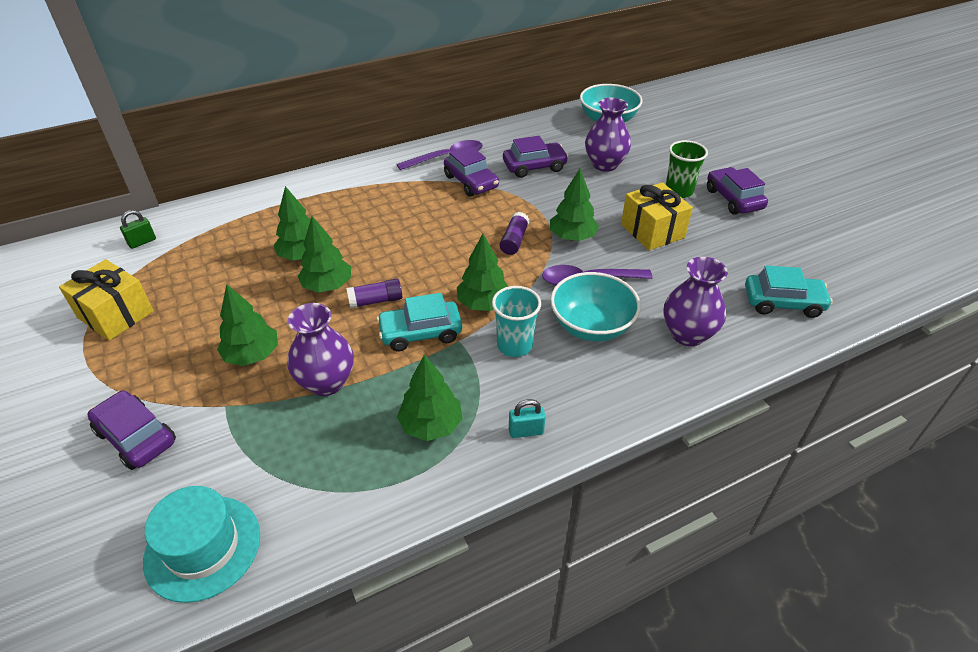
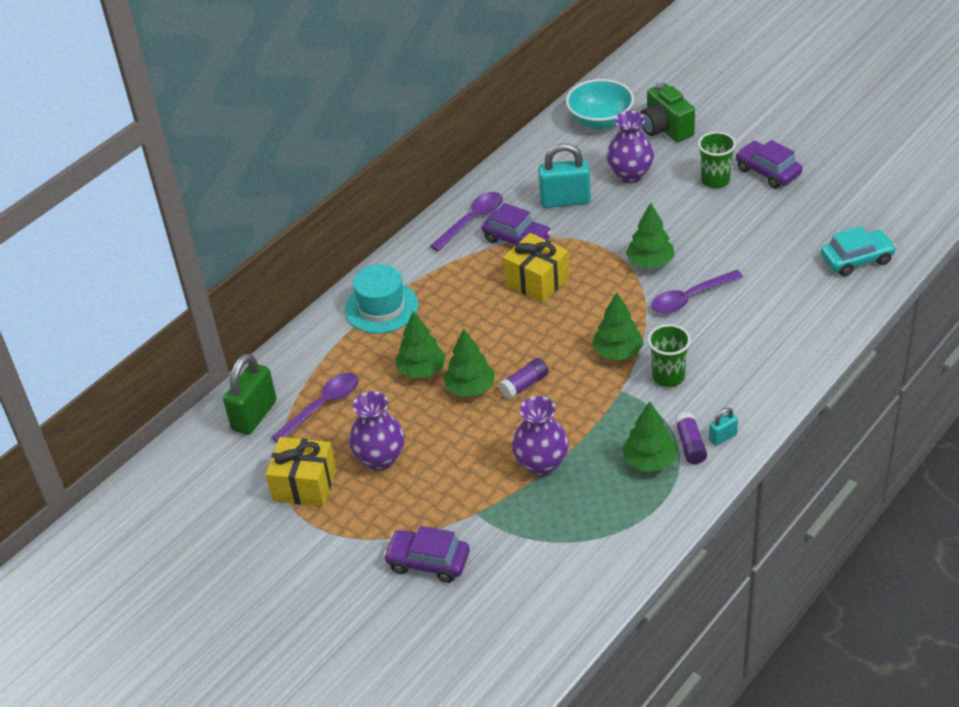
camera: 20 degrees left, 0 degrees up
green padlock [120,210,156,249] -> green padlock [223,354,277,435], size x2.02
turquoise hat [143,486,260,603] -> turquoise hat moved to [345,264,418,333]
green tree [217,284,278,366] -> none
turquoise car [376,293,462,351] -> none
turquoise cup [492,286,541,357] -> green cup [648,324,691,387]
purple glue stick [500,212,529,255] -> purple glue stick moved to [675,412,707,464]
purple car [503,136,569,178] -> turquoise padlock [538,143,591,208]
turquoise bowl [550,272,641,342] -> none
yellow gift [621,182,693,251] -> yellow gift moved to [503,233,569,303]
purple vase [664,257,728,346] -> purple vase moved to [349,391,405,470]
none -> purple spoon [271,373,359,442]
none -> green camera [640,83,695,142]

